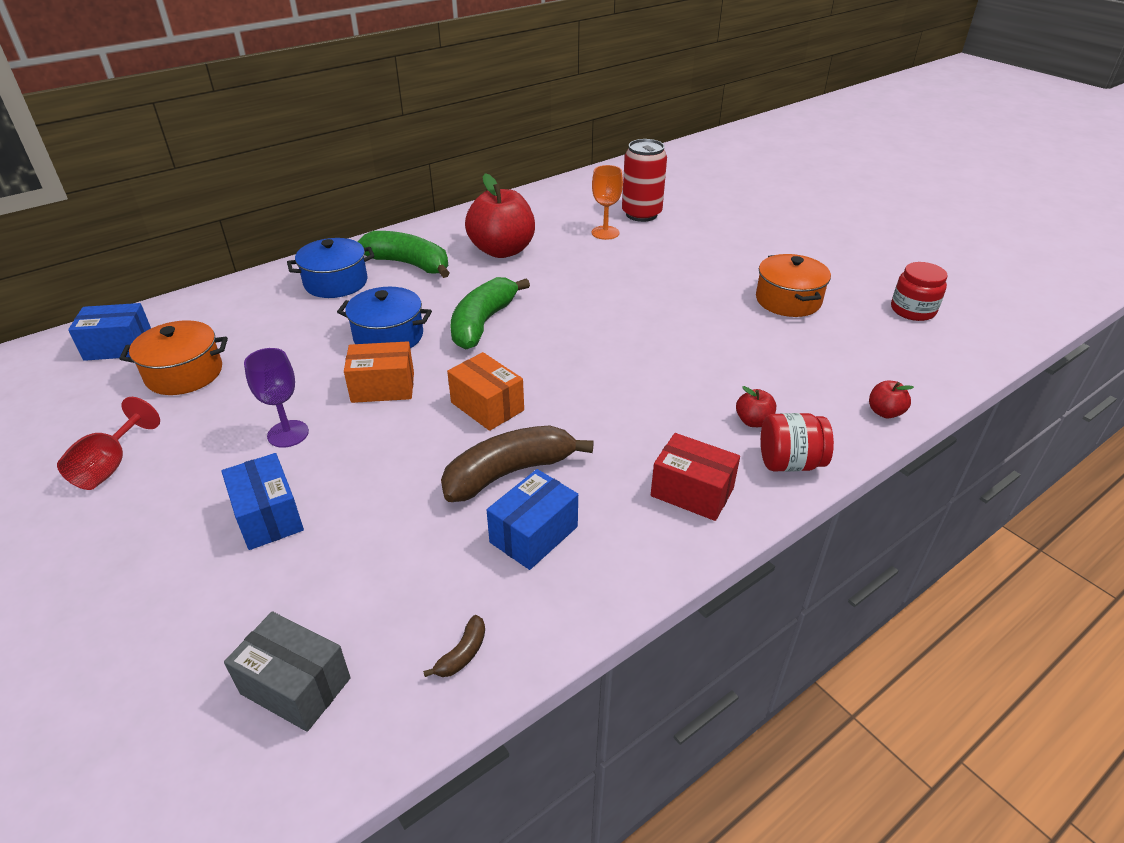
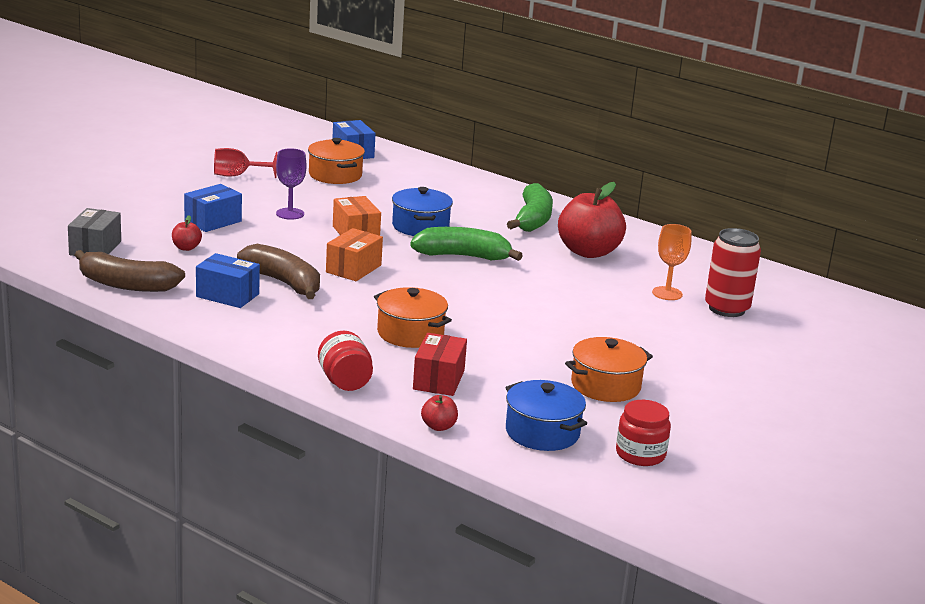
camera: 70 degrees right, 15 degrees down
blue pot [287,238,375,298] -> blue pot moved to [505,380,587,451]
brown banana [423,615,485,677] -> brown banana [75,250,185,292], size x2.42
red box [651,433,740,521] -> red box moved to [413,333,467,396]
red apple [736,386,776,427] -> red apple moved to [172,215,202,251]
none -> orange pot [374,287,452,348]

